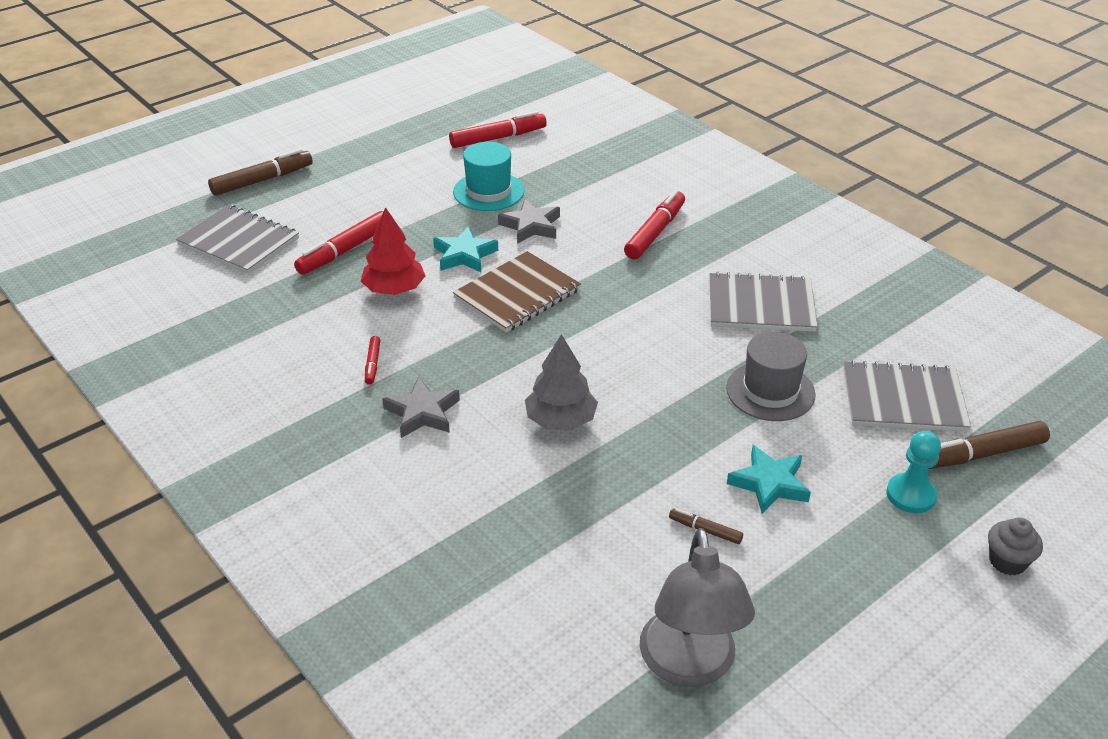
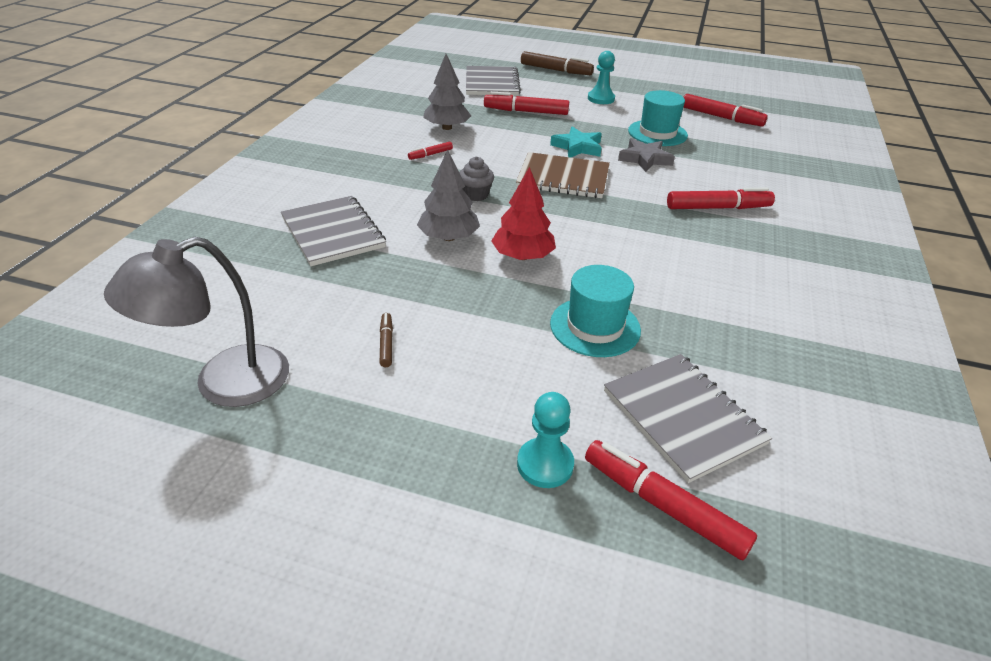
camera: 55 degrees right, 0 degrees up
red tree [361,207,425,295] -> red tree moved to [491,167,556,260]
grey star [382,377,460,438] -> none
grey notebook [709,272,818,332] -> grey notebook moved to [281,196,386,266]
grey hat [726,332,816,421] -> turquoise hat [550,265,641,357]
turquoise star [727,445,811,514] -> none
brown marker [929,421,1050,469] -> red marker [585,440,757,560]
grey cupcake [988,517,1043,575] -> grey cupcake moved to [459,156,494,201]
none -> grey tree [423,54,471,130]
none -> turquoise pawn [588,51,615,104]

